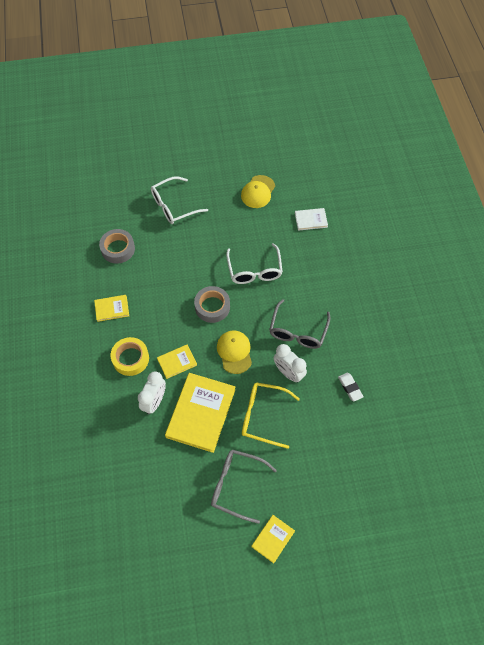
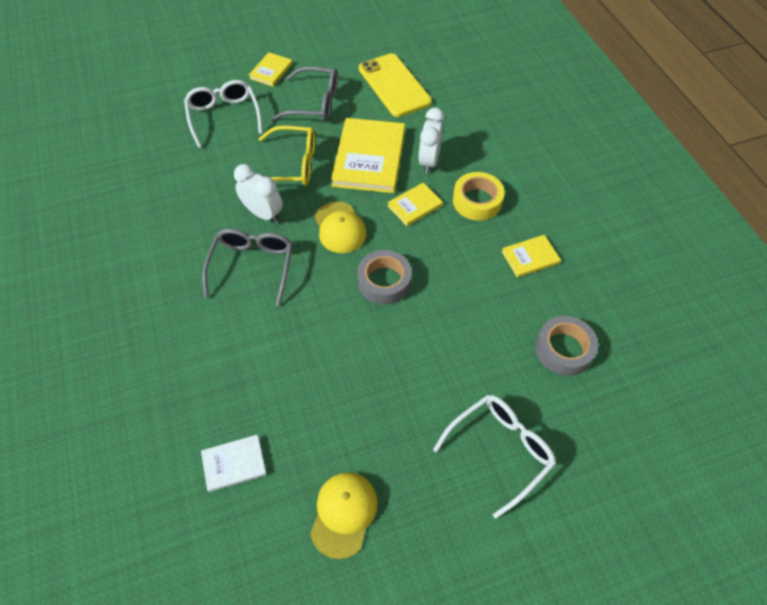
camera: 170 degrees right, 5 degrees down
white glasses [226,243,283,284] -> white glasses moved to [184,80,263,148]
white eraser [338,373,364,401] -> none
none -> yellow phone [359,53,432,117]

